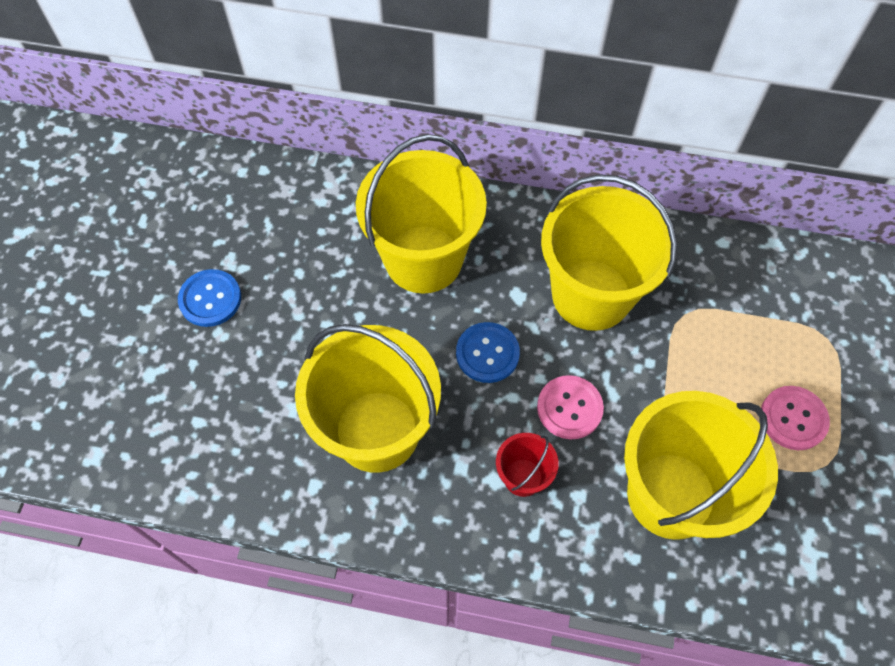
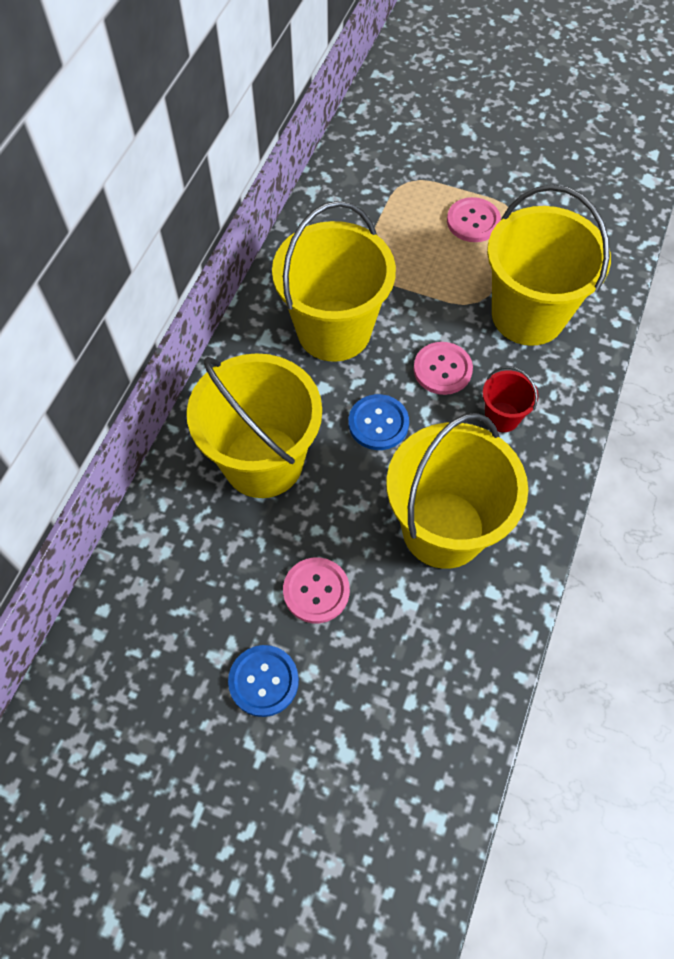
camera: 80 degrees left, 0 degrees up
none -> pink button [283,557,350,623]

